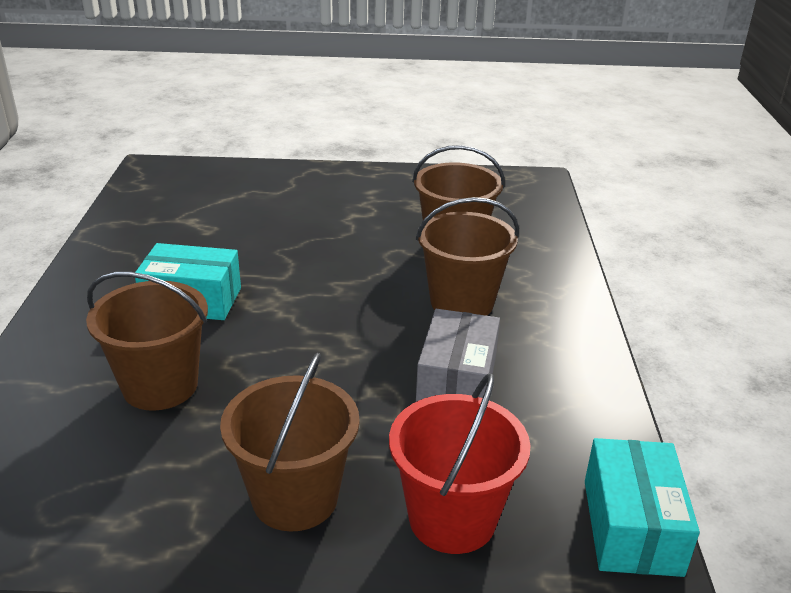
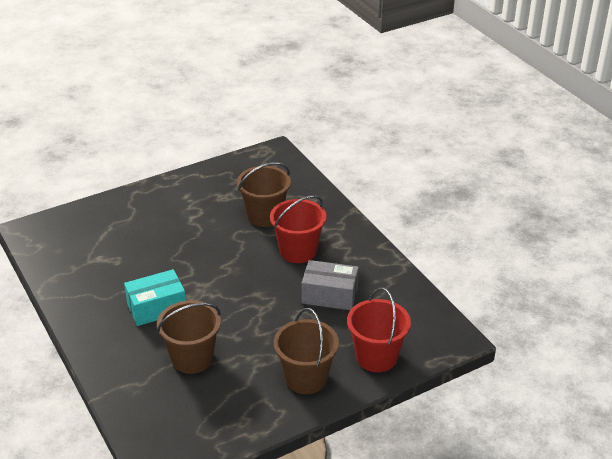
camera: 30 degrees left, 5 degrees up
brown bucket [416,197,519,316] -> red bucket [270,195,326,263]
grey box [416,309,500,402] -> grey box turned 60 degrees counterclockwise [302,260,359,310]
turquoise box [585,438,700,577] -> none

